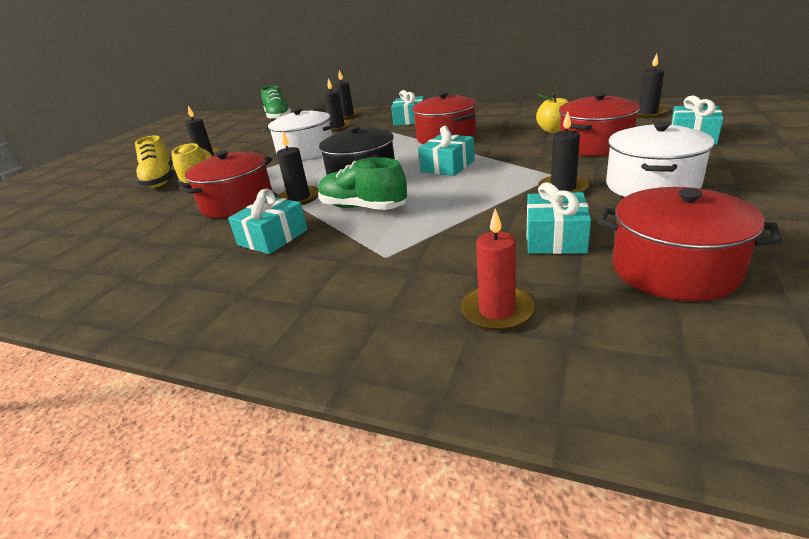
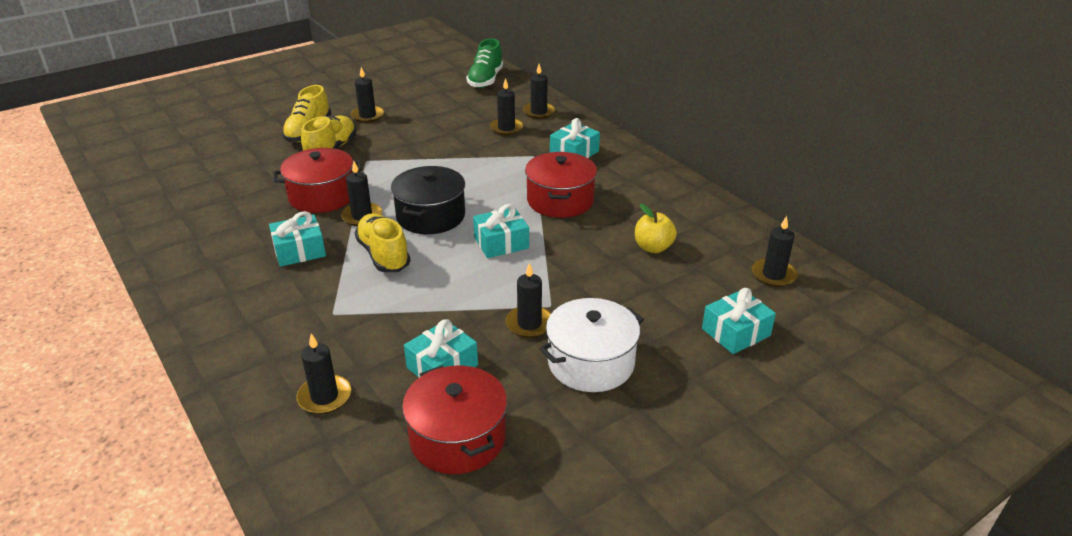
camera: 30 degrees right, 5 degrees up
white pot [264,108,338,160] -> none
green shoe [318,157,407,210] -> yellow shoe [355,213,410,272]
red candle [461,208,534,331] -> black candle [297,334,351,414]
red pot [559,92,640,156] -> none

